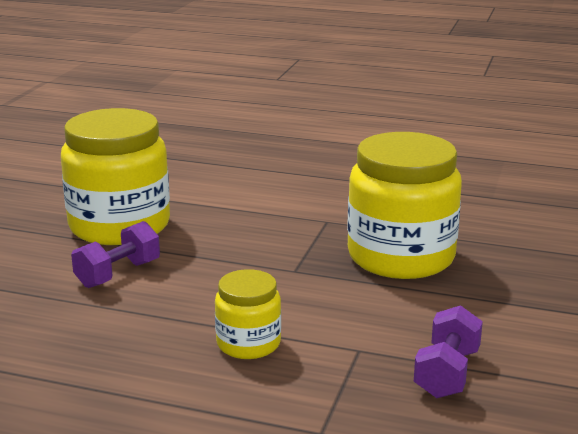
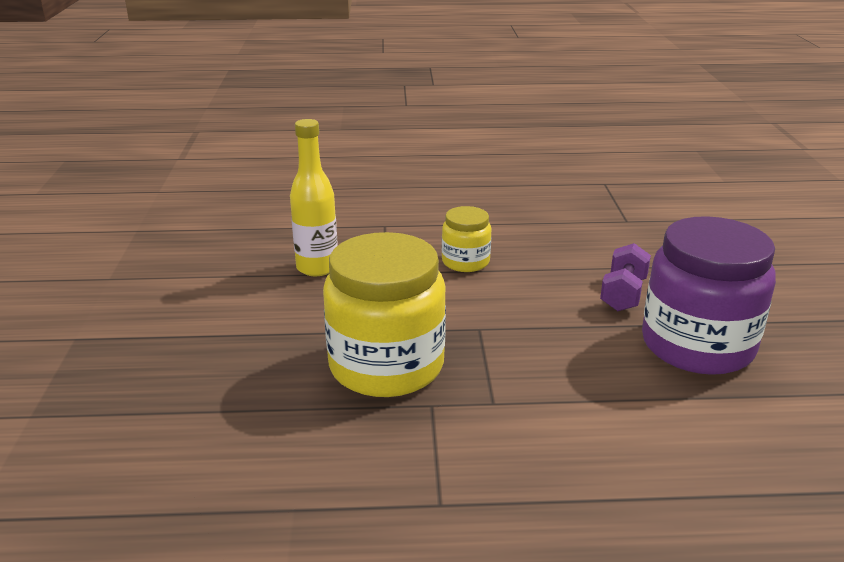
camera: 160 degrees right, 5 degrees up
yellow jar [61,108,170,245] -> purple jar [642,216,776,375]
purple dumbbell [414,305,483,398] -> yellow bottle [290,119,338,276]

